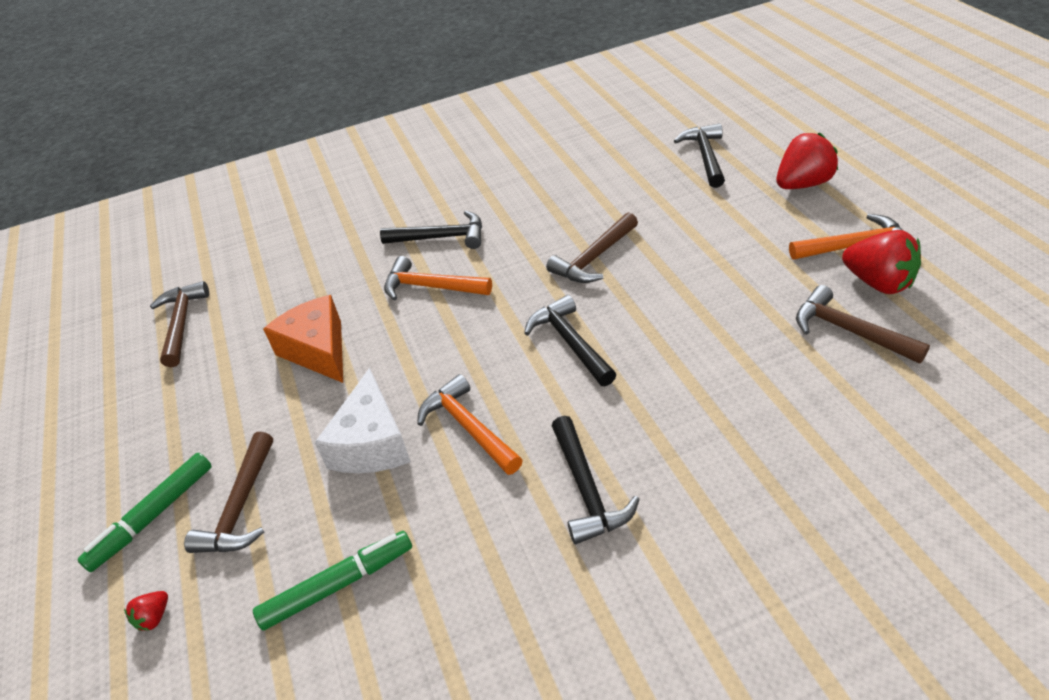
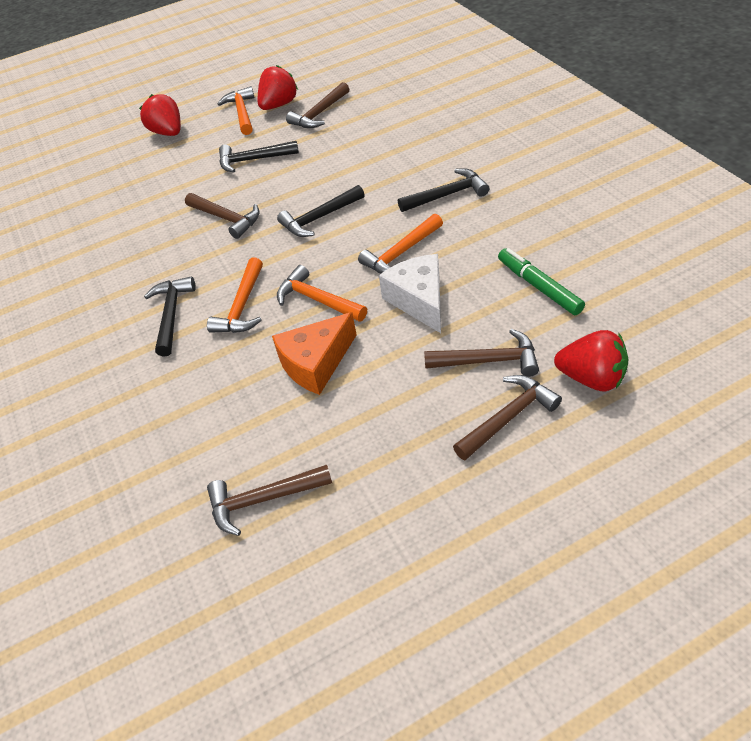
camera: 95 degrees left, 5 degrees up
green marker [77,453,212,572] -> brown hammer [453,375,562,460]
red strawberry [124,591,168,631] -> red strawberry [554,330,629,391], size x2.22
white cheese [315,368,411,473] -> white cheese turned 105 degrees counterclockwise [379,254,441,333]
black hammer [674,123,725,188] -> black hammer moved to [219,141,299,173]
none -> orange hammer [277,265,367,322]

